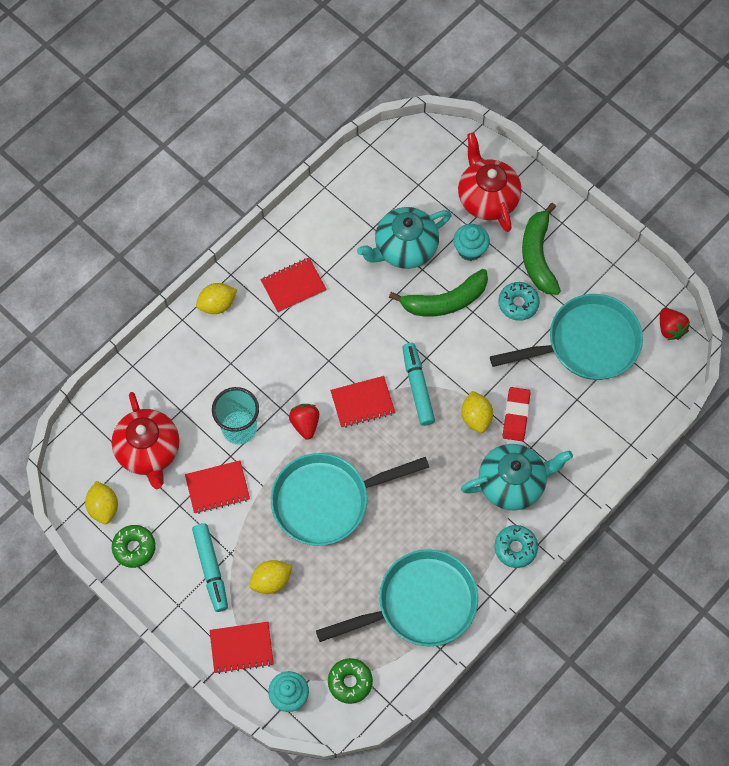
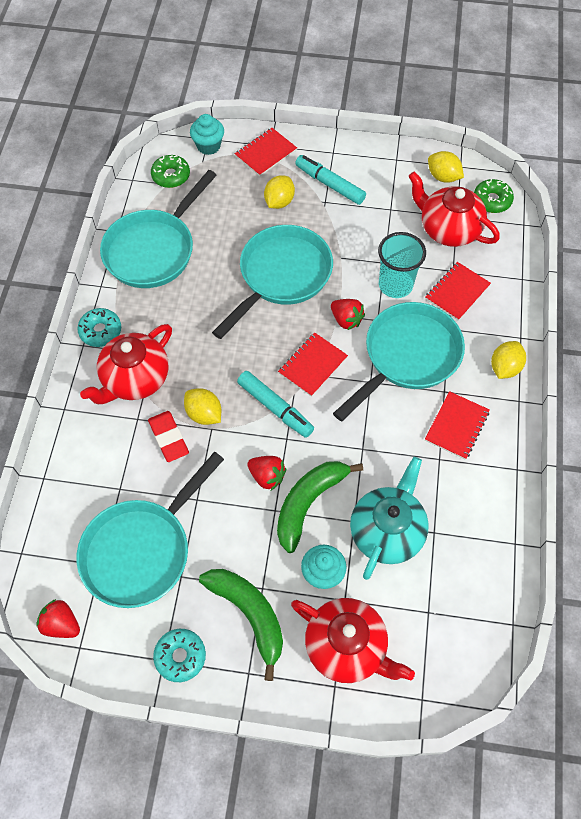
camera: 145 degrees right, 5 degrees down
green donut [112,525,156,568] -> green donut moved to [474,179,514,213]
red notebook [185,460,250,514] -> red notebook moved to [425,262,491,321]
turquoise teapot [461,444,573,510] -> red teapot [80,324,172,404]
turquoise donut [498,282,540,321] -> turquoise donut moved to [153,629,206,682]
none -> red strawberry [247,456,286,490]
none -> turquoise pan [333,302,465,421]

